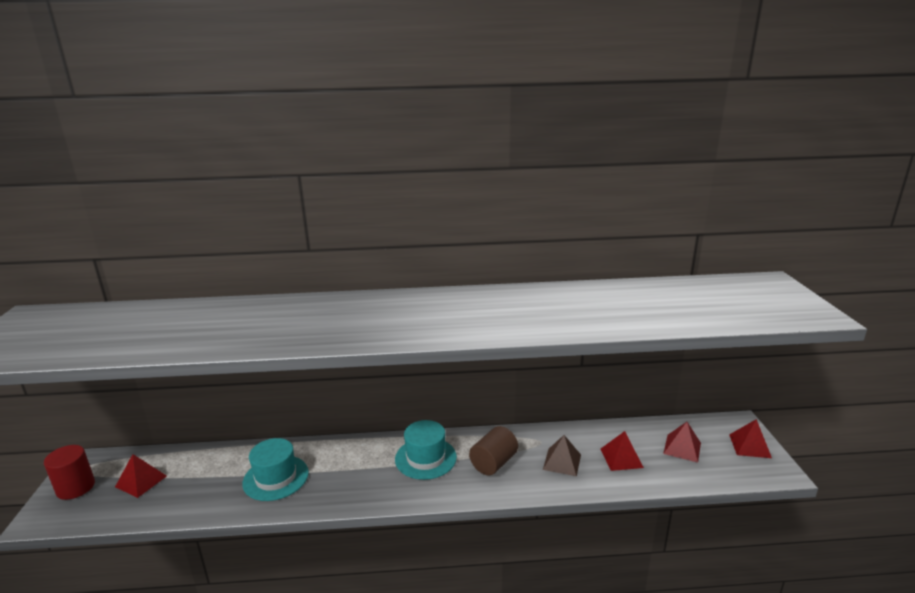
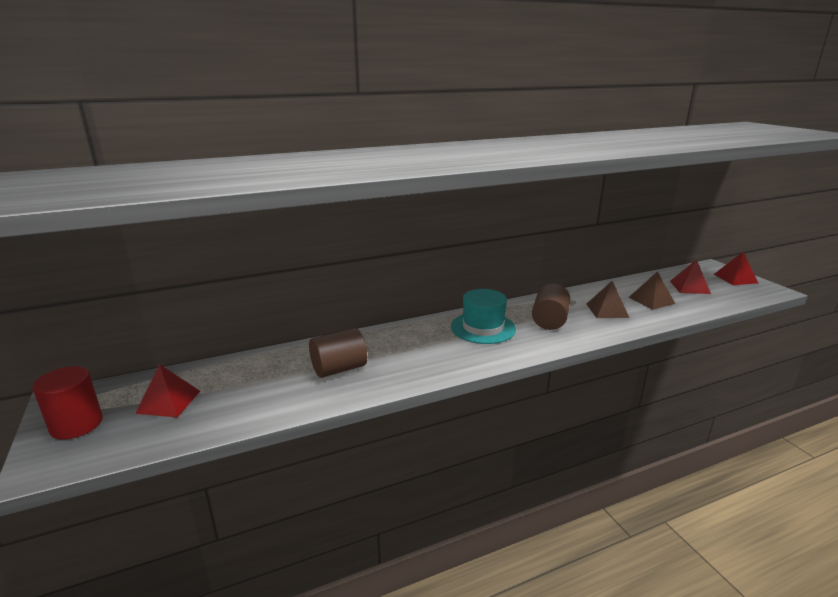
camera: 20 degrees left, 0 degrees up
turquoise hat [242,438,309,501] -> brown cylinder [309,328,367,378]
red pyramid [601,431,644,471] -> brown pyramid [628,271,675,310]

